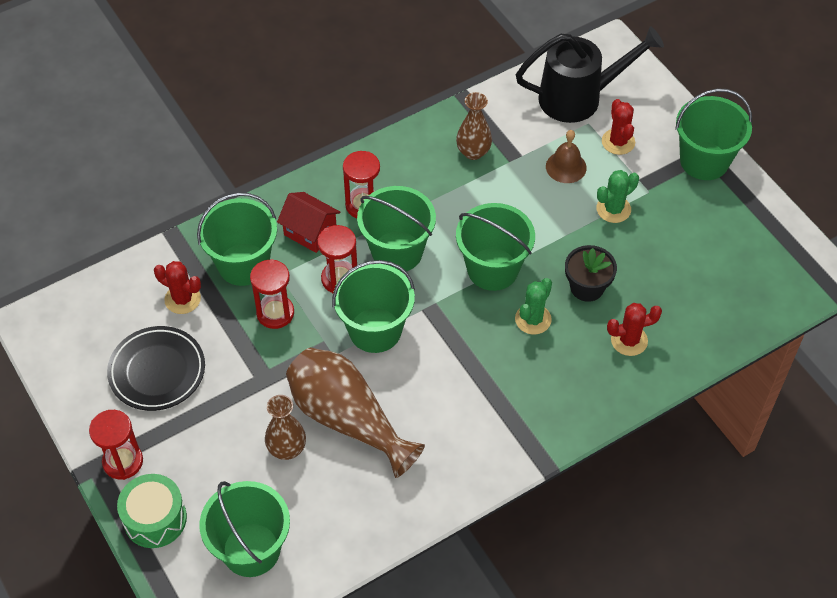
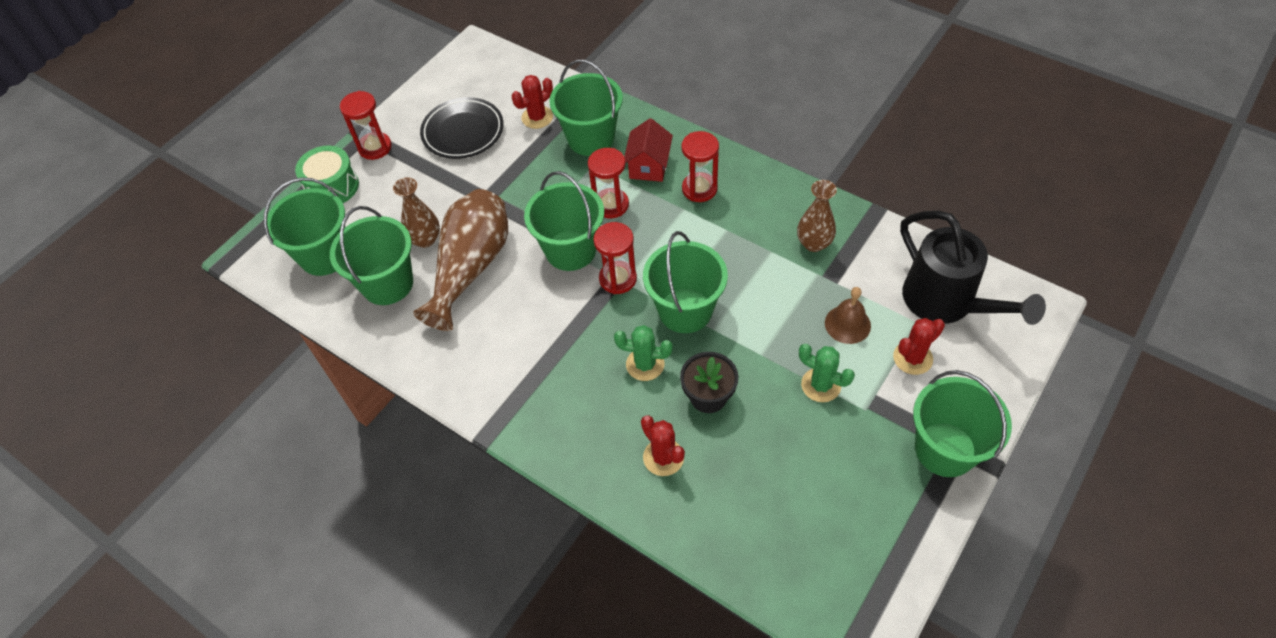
camera: 70 degrees right, 0 degrees up
red cactus [154,261,201,314] -> red cactus turned 45 degrees clockwise [512,75,553,129]
red hourglass [250,259,294,329] -> red hourglass moved to [593,222,637,294]
green bucket [357,186,436,271] -> green bucket moved to [330,206,413,305]

